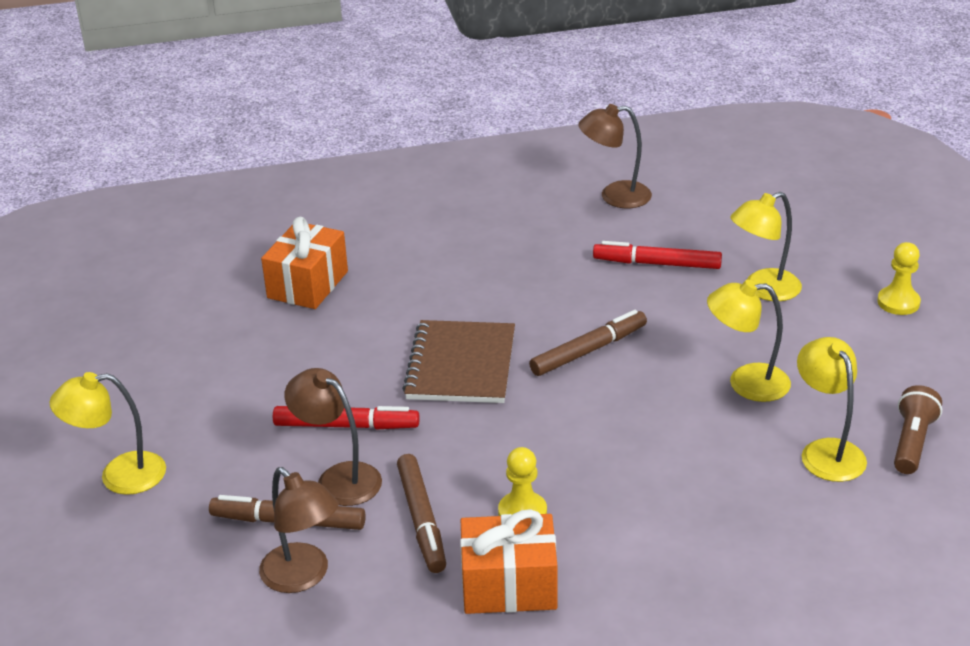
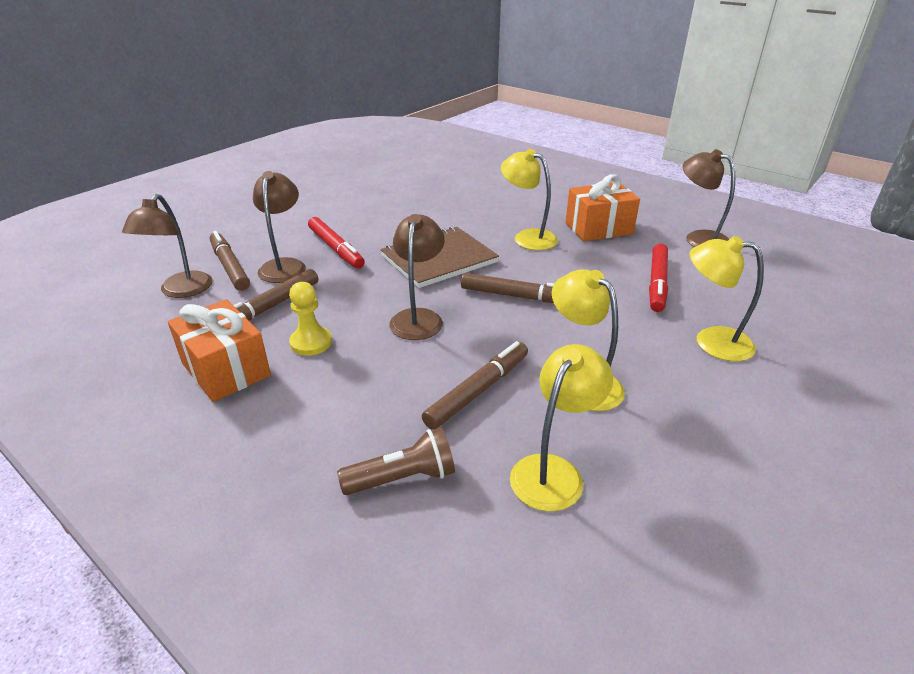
camera: 50 degrees right, 0 degrees up
yellow lamp [49,372,166,495] -> yellow lamp moved to [501,149,558,250]
orange gift [261,217,348,309] -> orange gift moved to [565,174,640,241]
red marker [593,241,722,269] -> red marker turned 135 degrees counterclockwise [649,244,668,312]
yellow pawn [877,242,921,315] -> none
brown flashlight [894,385,942,474] -> brown flashlight moved to [337,428,455,495]
none -> brown lamp [389,214,445,340]
none -> brown marker [422,341,528,430]

